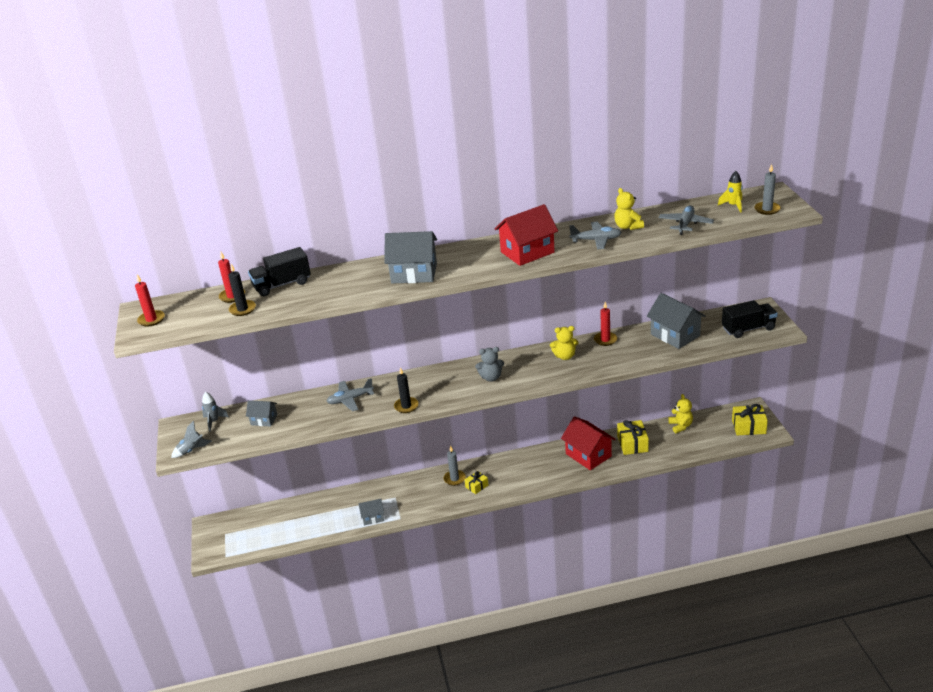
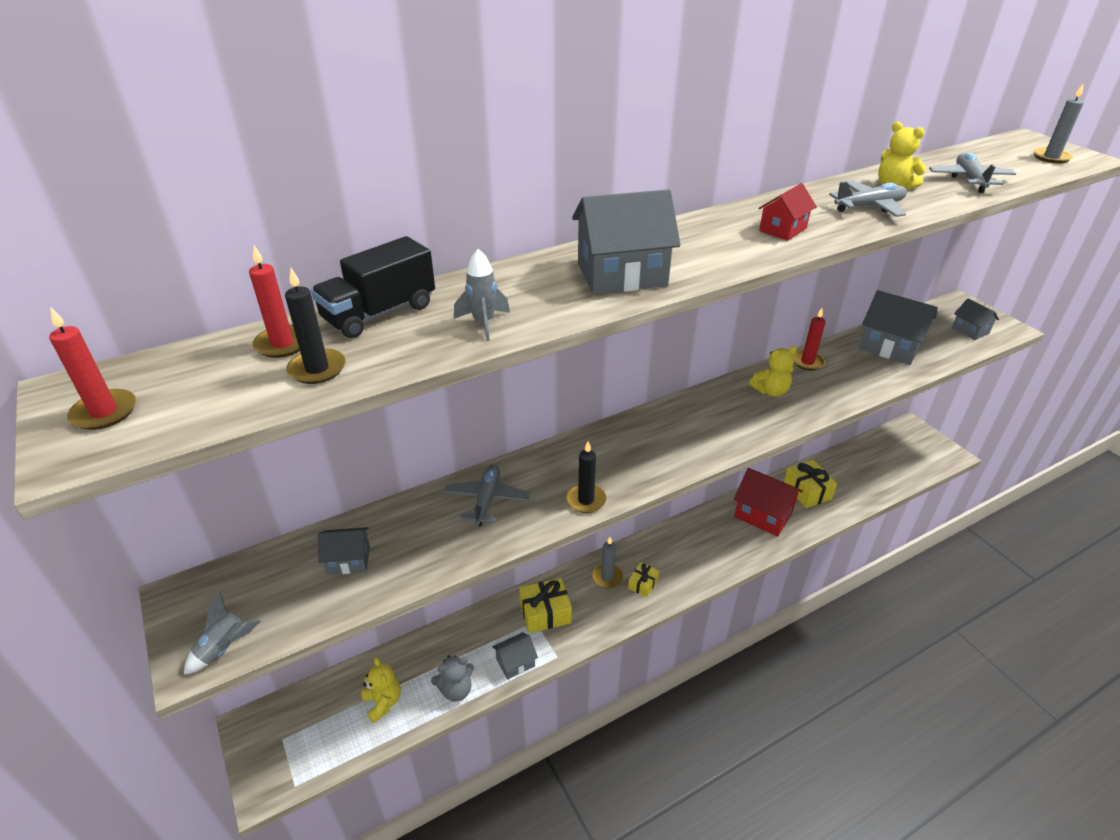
camera: 20 degrees left, 5 degrees up
grey rocket [202,392,229,432] -> grey rocket moved to [454,249,510,341]
grey plane [326,378,374,411] -> grey plane turned 135 degrees clockwise [444,465,530,526]
grey teddy bear [475,347,504,382] -> grey teddy bear moved to [431,655,474,702]
red house [495,204,558,266] -> red house [758,183,817,241], size x0.55
yellow teddy bear [669,394,693,433] -> yellow teddy bear moved to [361,657,401,723]
yellow rocket [718,171,743,213] -> none
black truck [722,300,778,338] -> grey house [952,299,999,340]
yellow gift [732,404,768,435] -> yellow gift moved to [519,578,572,633]

